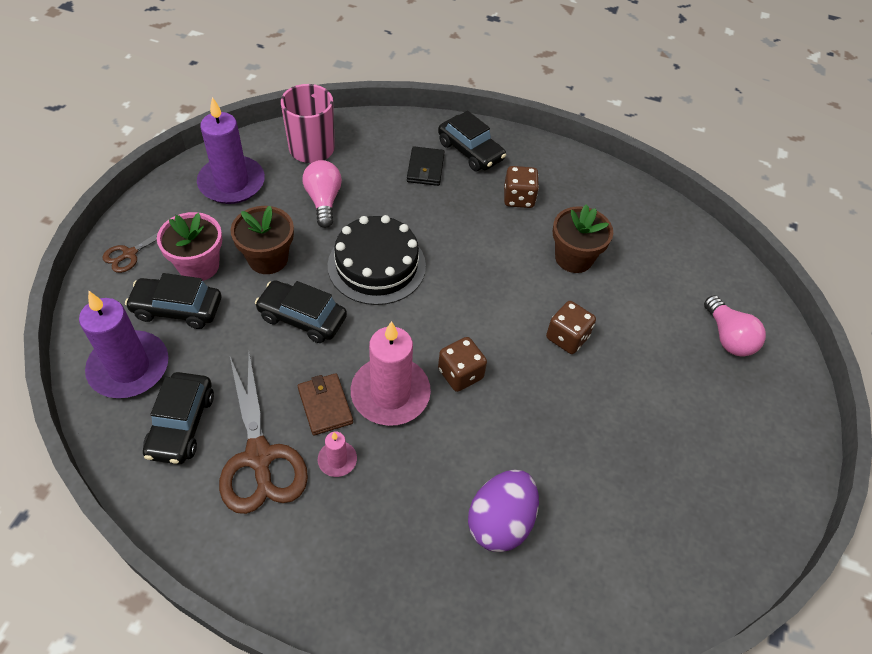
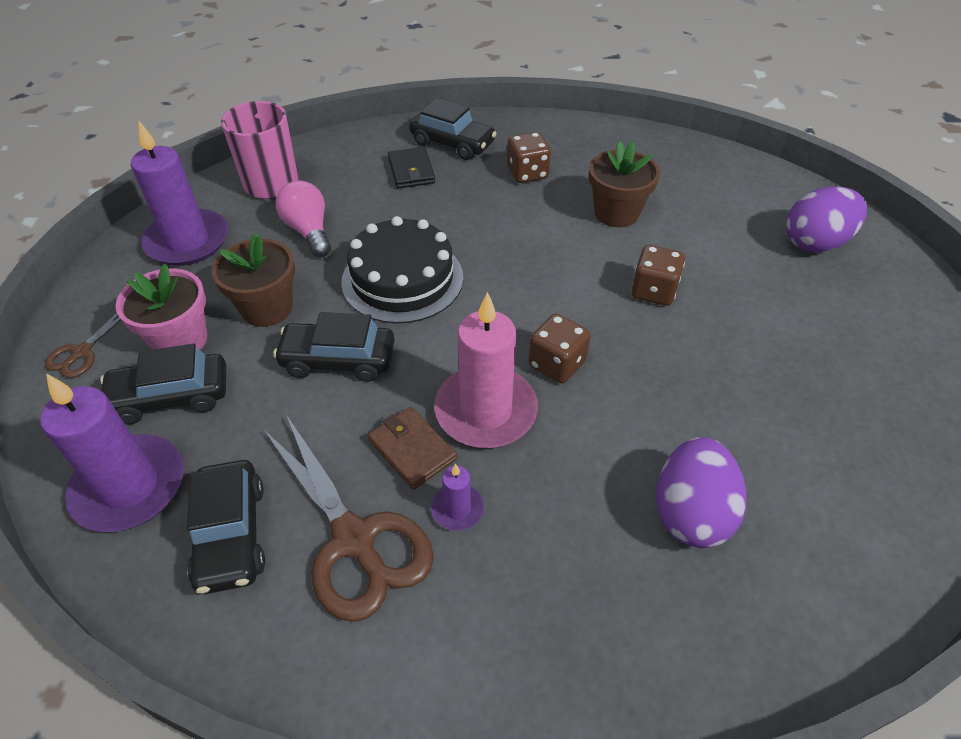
camera: 15 degrees left, 5 degrees down
pink candle [318,432,357,477] -> purple candle [431,464,484,531]
pink light bulb [704,295,766,357] -> purple egg [786,186,867,253]

